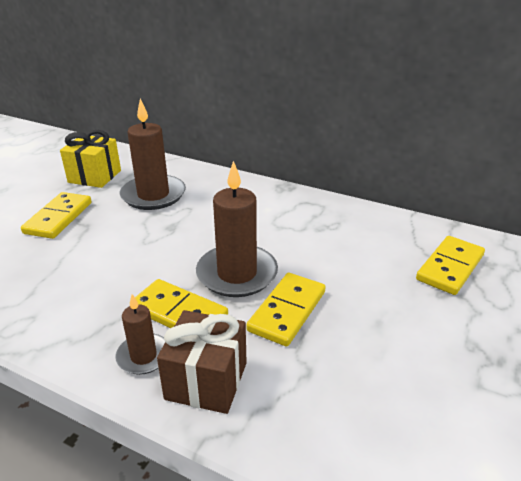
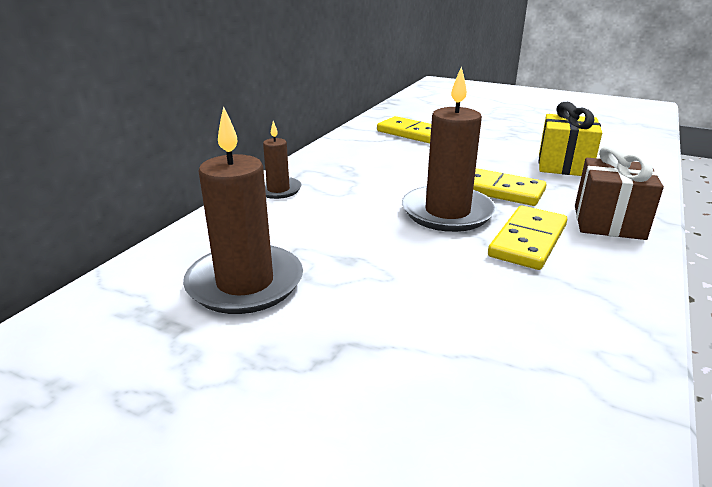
camera: 90 degrees left, 5 degrees down
yellow domino [21,192,92,239] -> none
yellow gift [60,130,121,188] -> yellow gift moved to [538,102,602,176]
brown candle [115,294,165,375] -> brown candle moved to [263,121,302,199]

